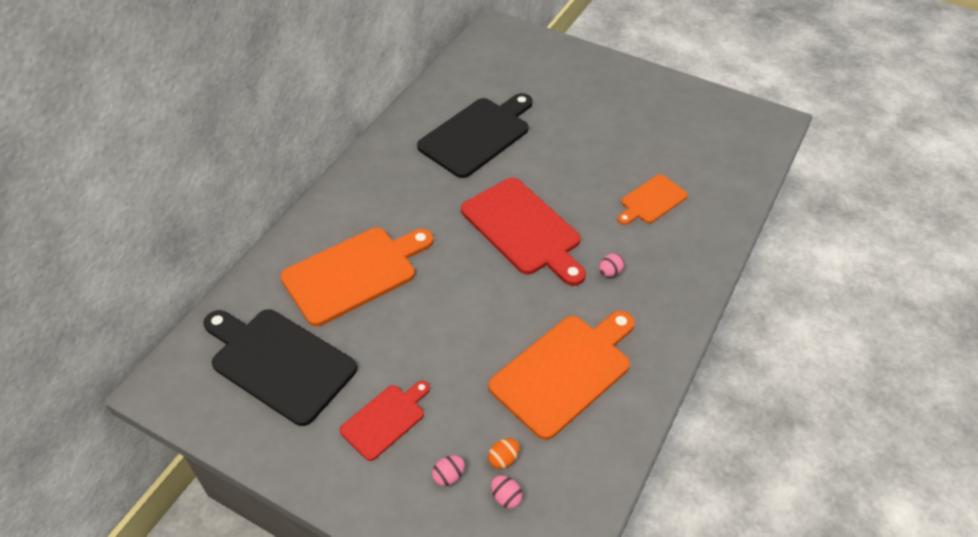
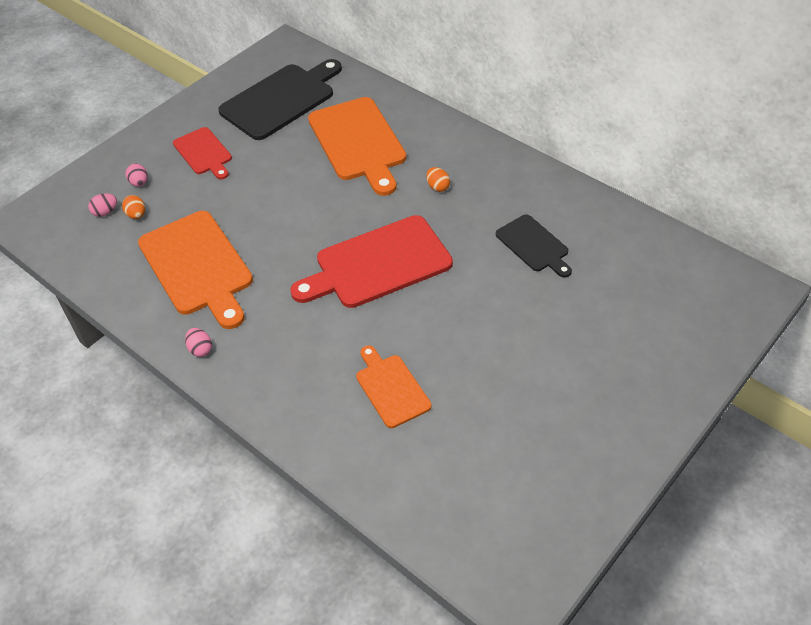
camera: 105 degrees right, 0 degrees up
black cutting board [417,93,532,178] -> black cutting board [496,215,572,277], size x0.56
pink egg [599,253,625,277] -> pink egg moved to [185,328,212,357]
none -> orange egg [426,167,450,192]

